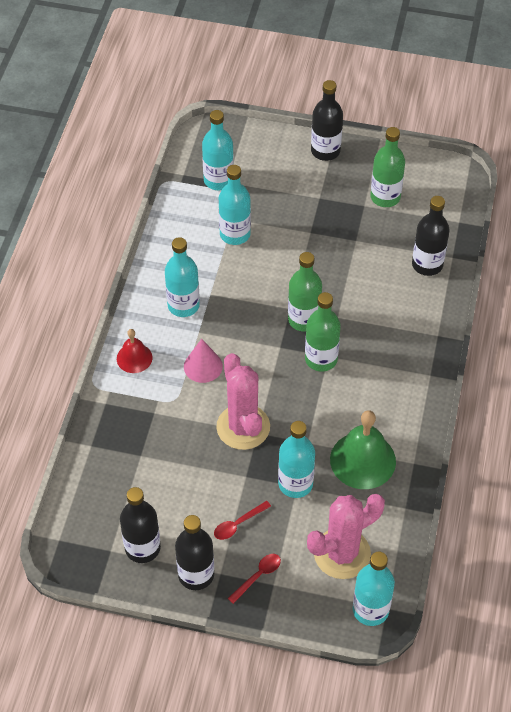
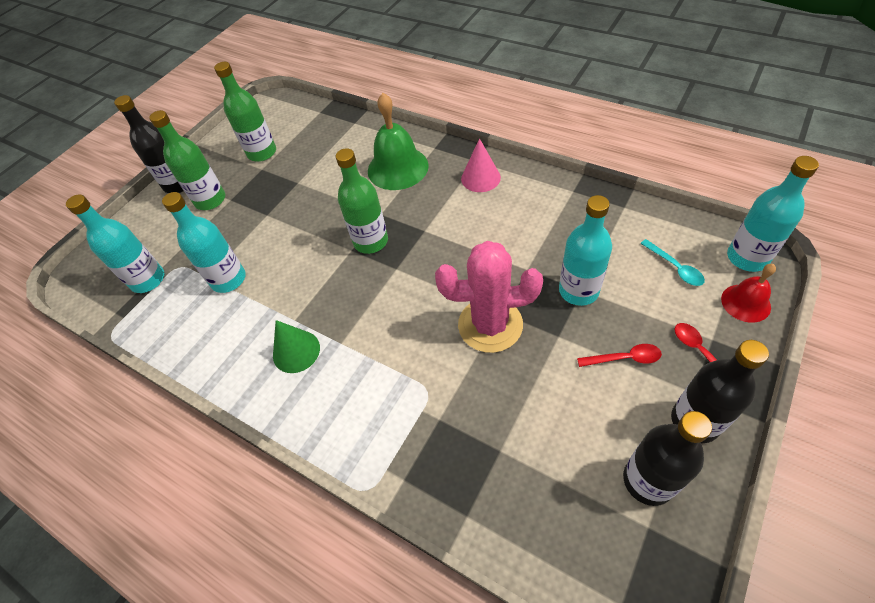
camera: 65 degrees left, 0 degrees up
red bell [117,329,152,373] -> red bell moved to [721,264,776,323]
turquoise bottle [165,237,200,317] -> green cone [273,320,320,373]
pink cone [184,339,223,383] -> pink cone moved to [461,138,501,192]
red spoon [214,501,271,540] -> red spoon turned 75 degrees counterclockwise [577,344,662,367]
green bottle [305,292,341,372] -> green bottle moved to [149,110,225,210]
pink cactus [307,494,385,579] -> turquoise spoon [640,239,705,286]
green bell [330,410,396,489] -> green bell moved to [368,93,429,190]
black bottle [412,196,449,276] -> none

